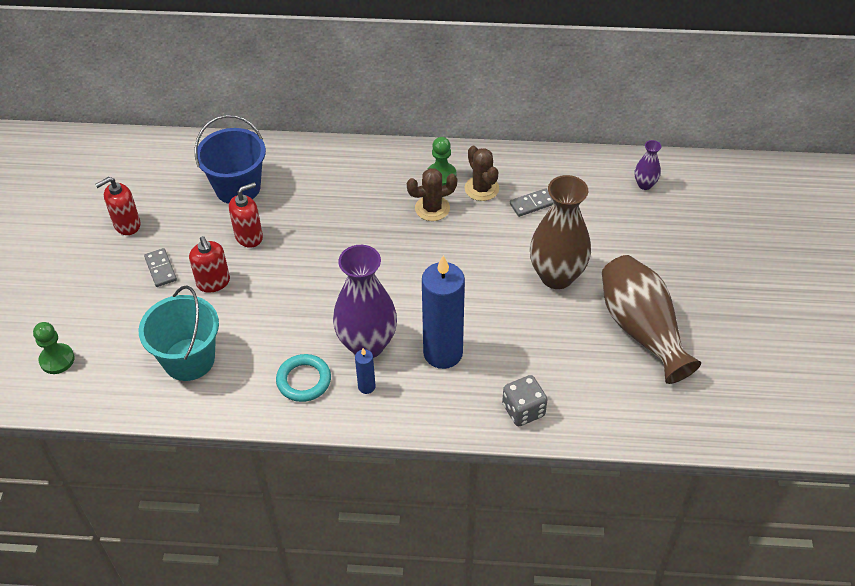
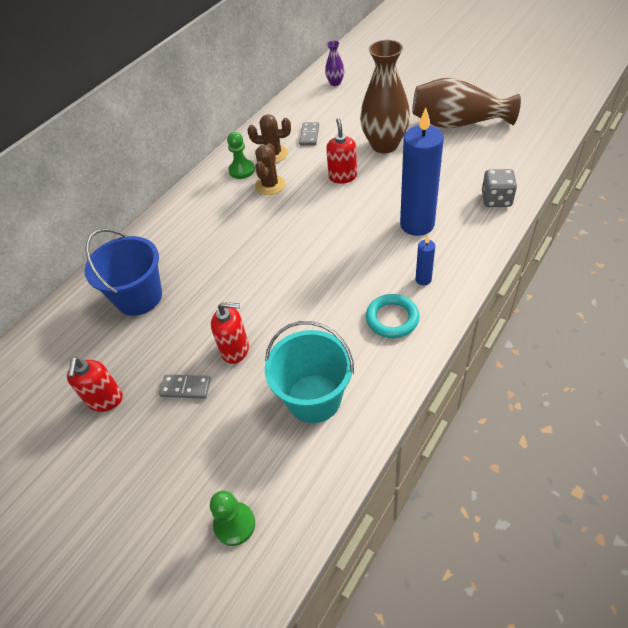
camera: 55 degrees left, 0 degrees up
red soap dispenser [229,183,263,248] -> red soap dispenser moved to [326,118,357,184]
purple vase [333,245,397,358] -> none

